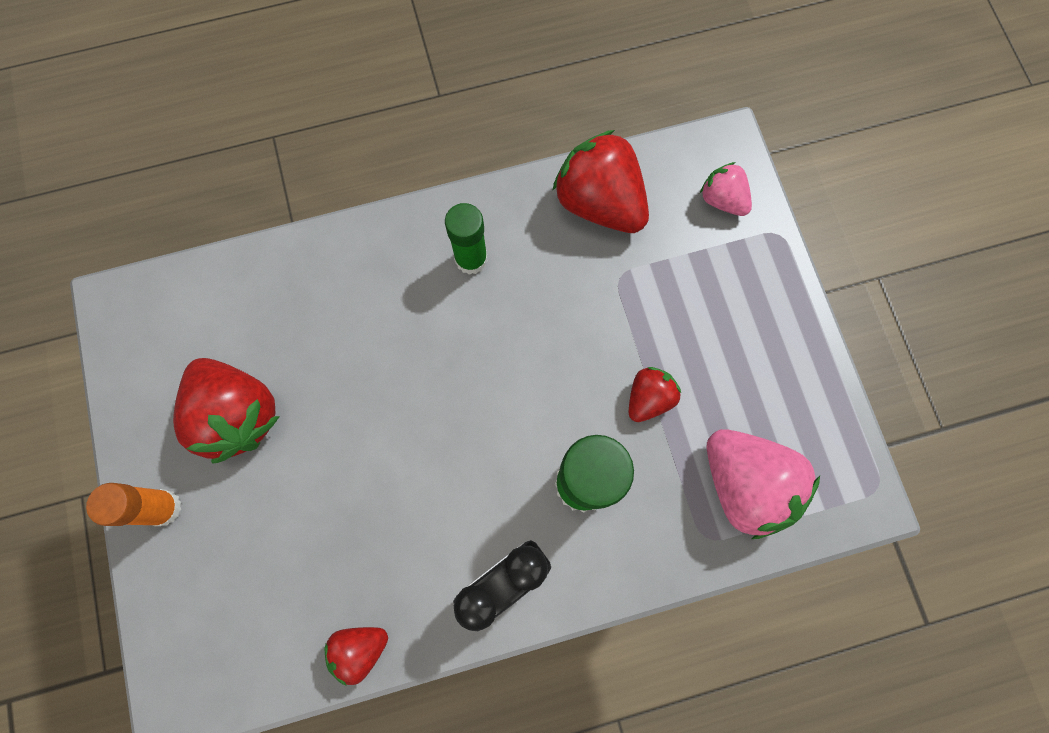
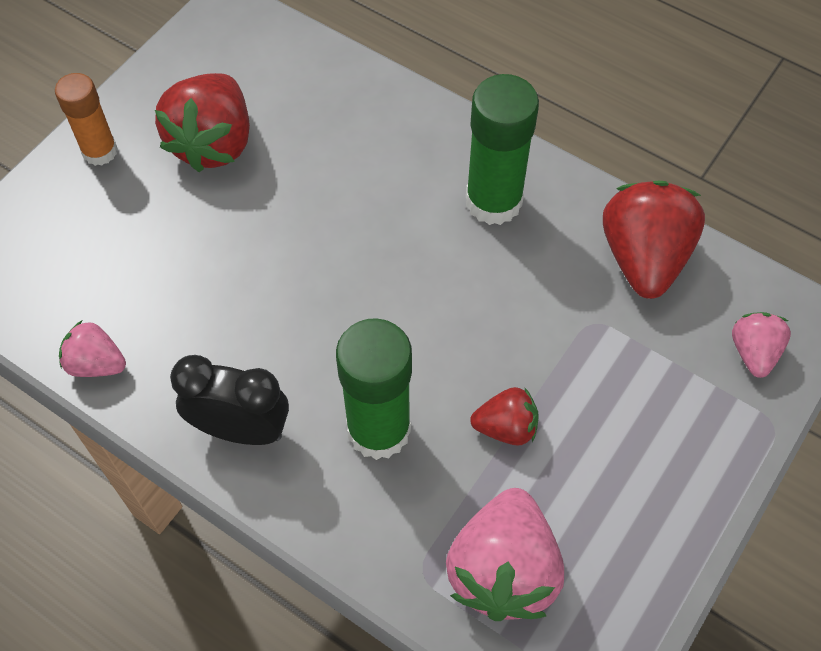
camera: 50 degrees right, 15 degrees down
red strawberry [325,627,388,686] -> pink strawberry [59,321,126,377]
green glue stick [445,203,488,275] -> green glue stick [466,74,539,225], size x1.58

